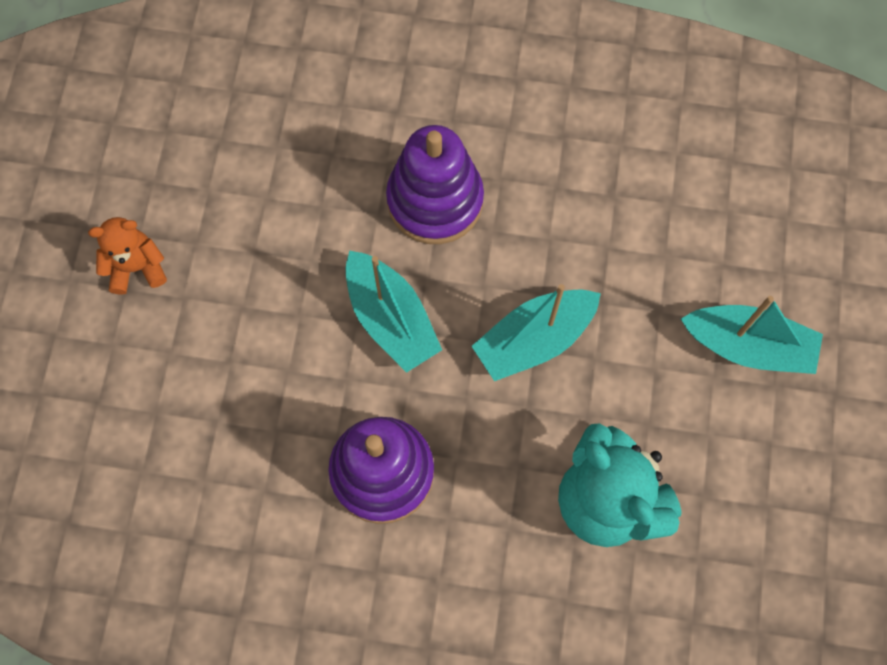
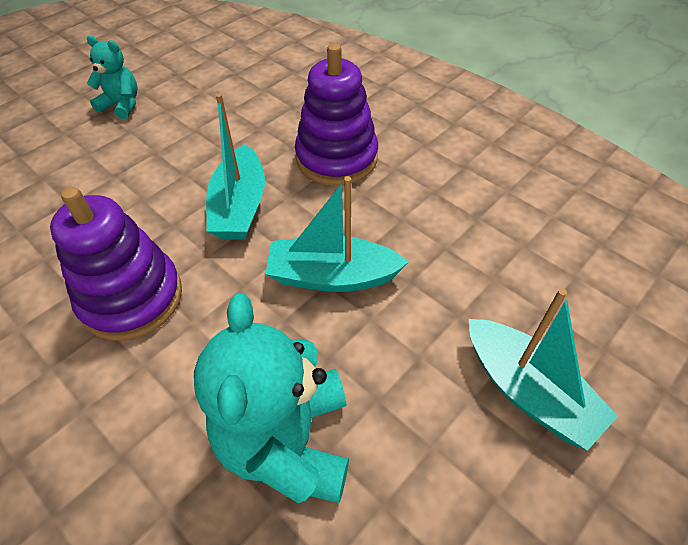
camera: 35 degrees right, 20 degrees down
orange teddy bear [88,217,167,295] -> turquoise teddy bear [87,36,138,119]

